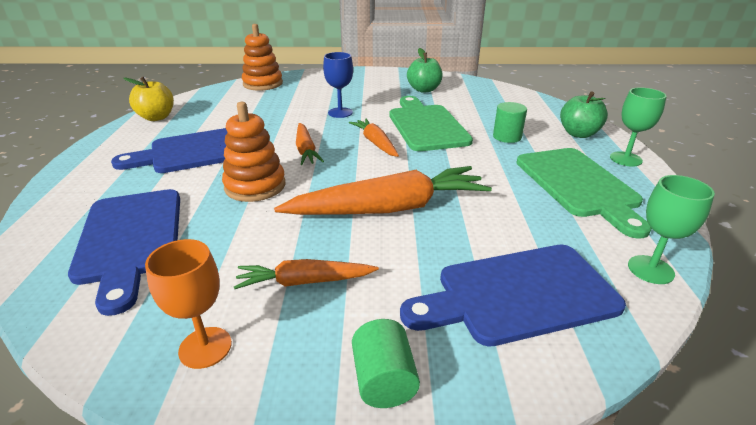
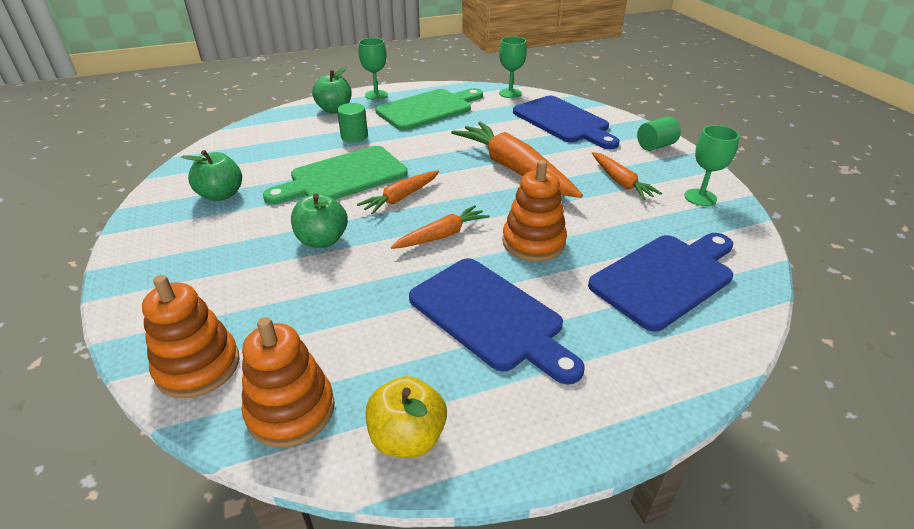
camera: 110 degrees left, 5 degrees up
orange goblet [145,239,232,369] -> green goblet [684,125,740,206]
blue goblet [323,52,353,118] -> green apple [291,193,348,248]
none -> orange stacking toy [242,317,335,448]

